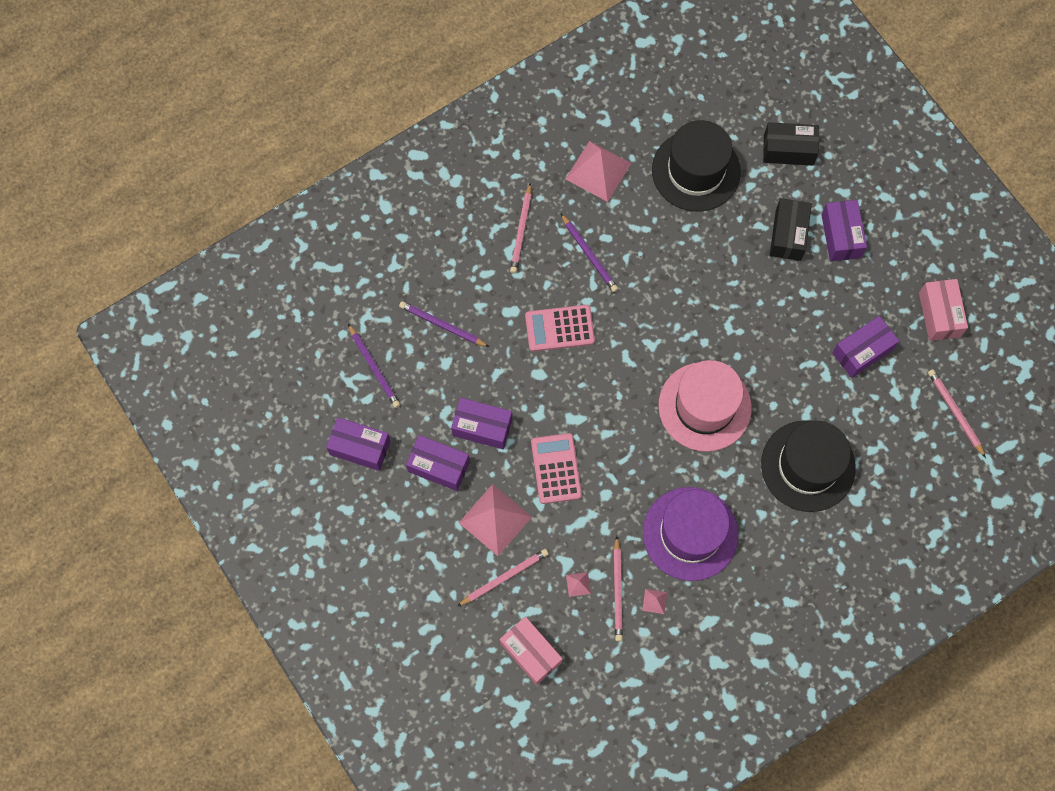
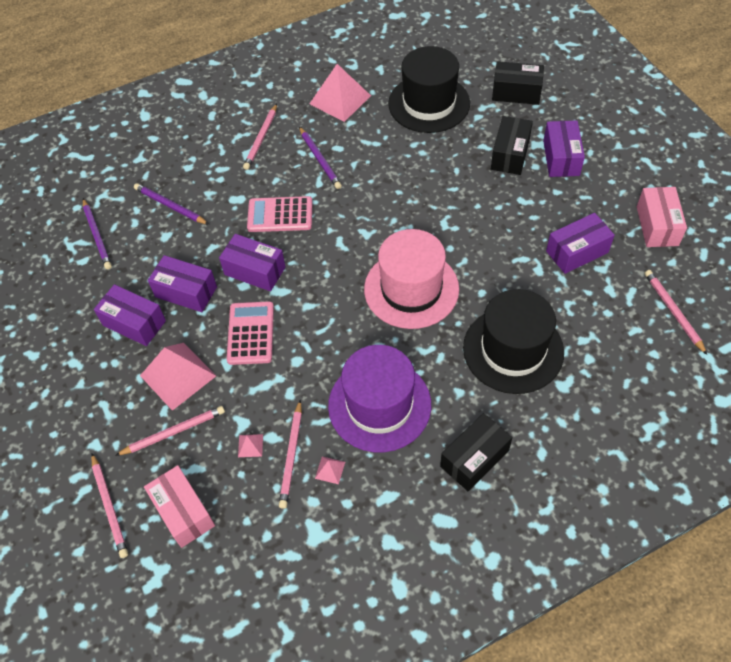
camera: 10 degrees right, 15 degrees down
purple box [326,417,391,471] -> purple box moved to [219,234,285,291]
none -> pink pencil [91,454,128,558]
none -> black box [440,413,513,491]

